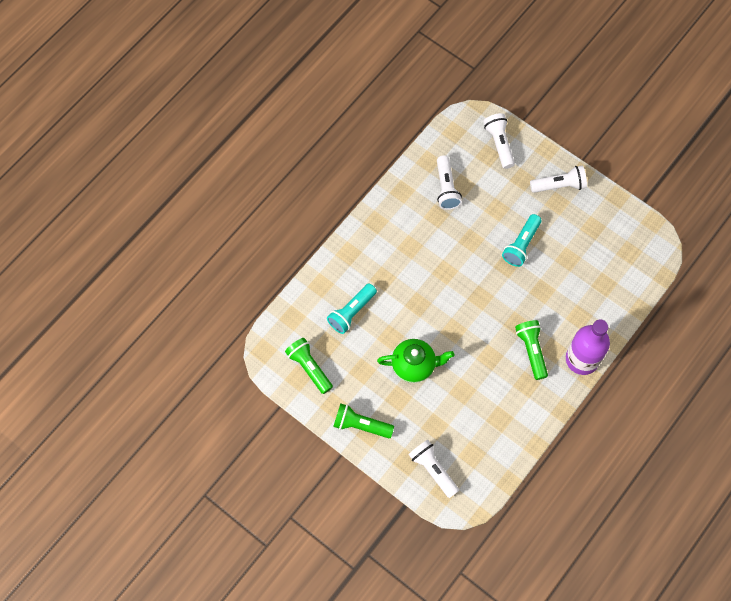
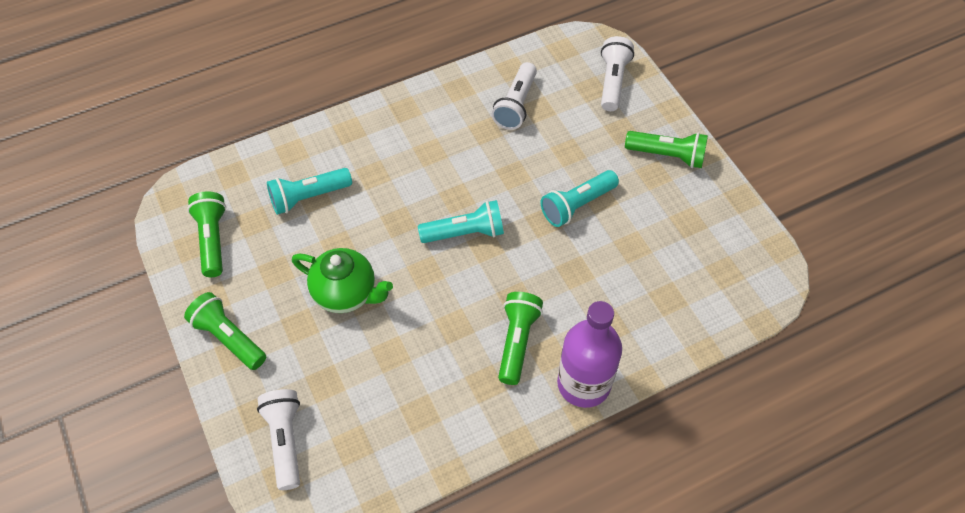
camera: 25 degrees right, 10 degrees down
white flashlight [530,166,587,193] -> green flashlight [625,131,708,168]
none -> turquoise flashlight [418,200,504,243]

